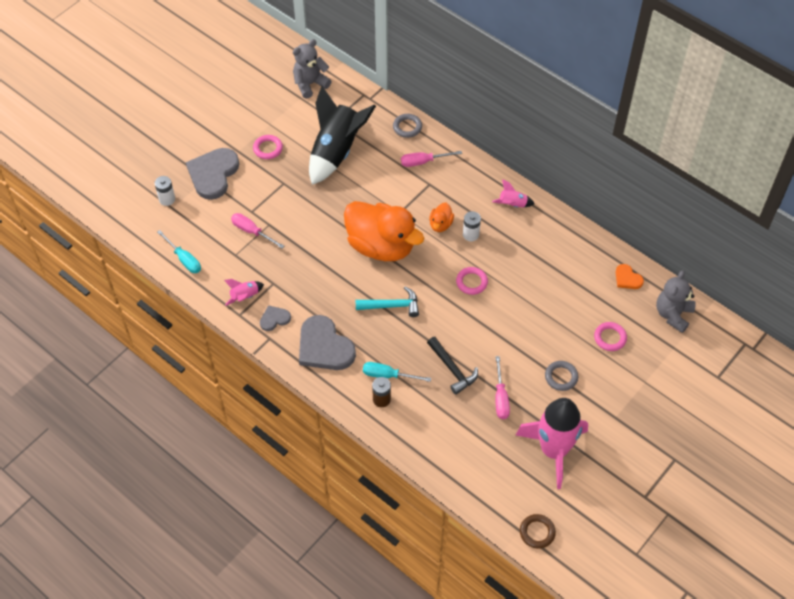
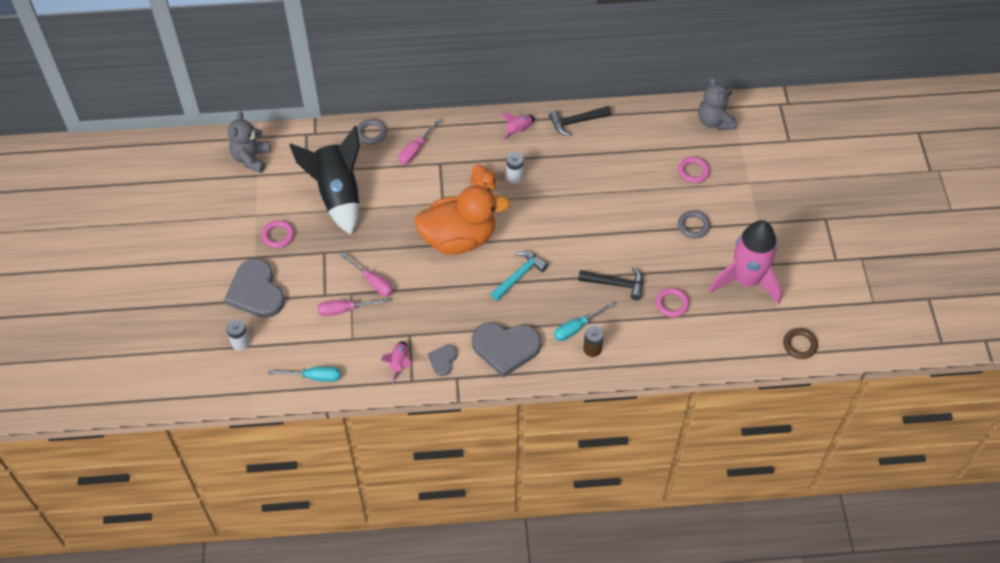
camera: 45 degrees left, 0 degrees up
pink ring [456,267,488,295] -> pink ring moved to [655,288,689,317]
pink screwdriver [495,356,510,419] -> pink screwdriver moved to [341,253,393,296]
orange heart [615,264,644,289] -> none
none -> black hammer [549,106,611,137]

